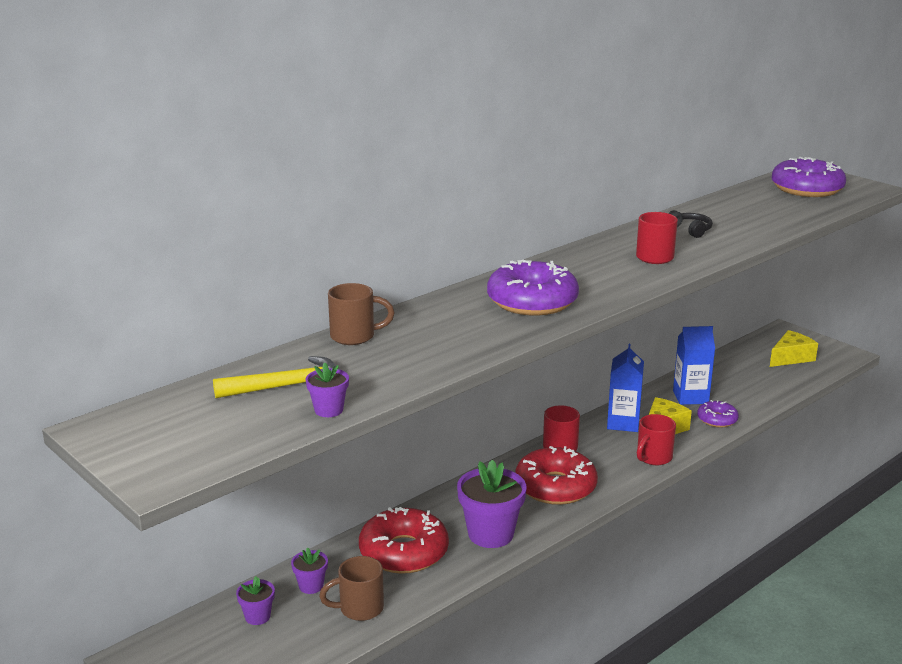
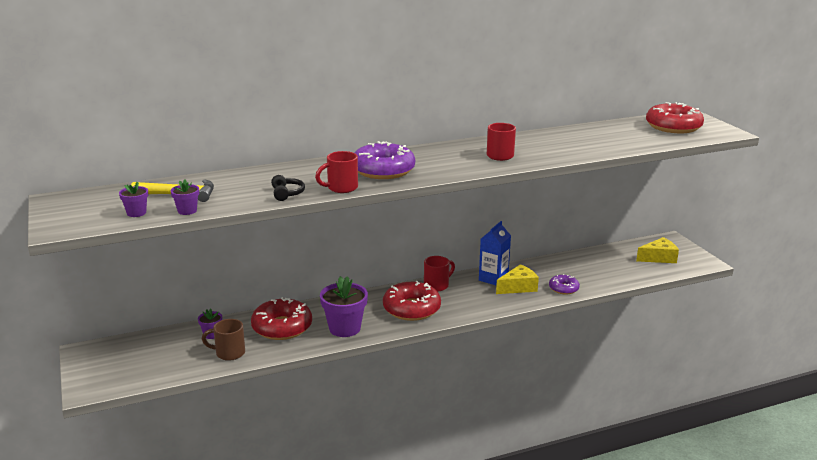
camera: 20 degrees right, 0 degrees up
purple flower pot [236,576,275,625] -> purple flower pot moved to [119,182,148,217]
brown mug [328,283,395,345] -> none
red mug [637,414,676,465] -> red mug moved to [315,151,358,193]
black headphones [668,210,713,238] -> black headphones moved to [271,175,305,201]
blue carton [673,326,715,405] -> none
purple donut [771,157,846,197] -> red donut [646,102,704,133]

